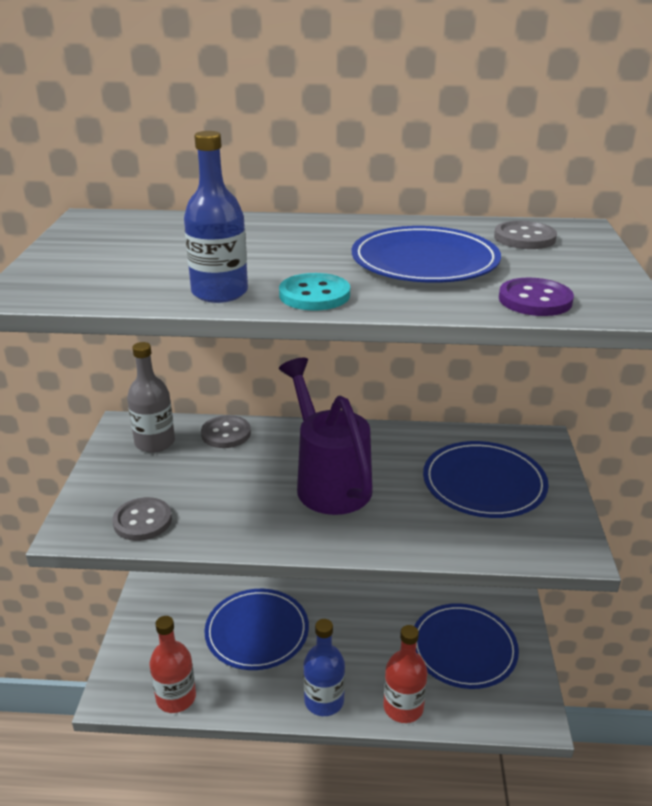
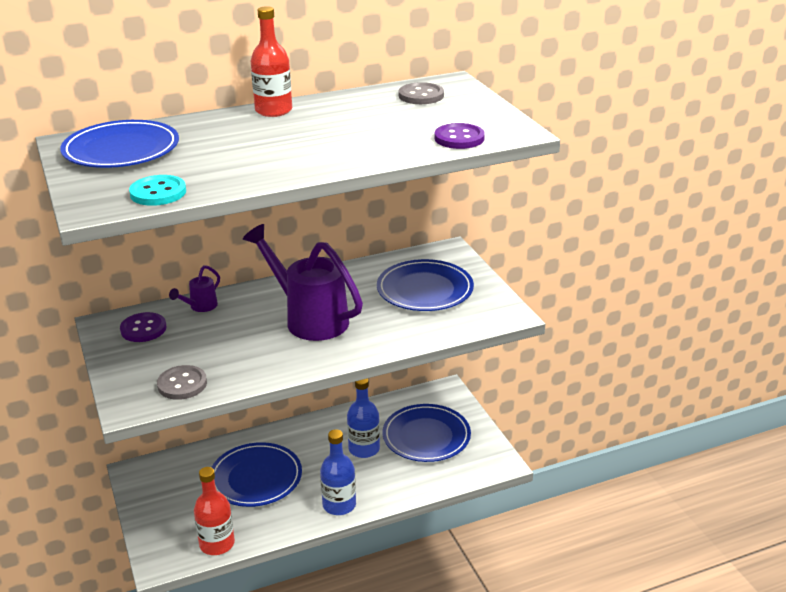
camera: 25 degrees left, 0 degrees up
grey bottle [127,342,175,453] -> purple button [120,312,166,342]
blue bottle [184,131,248,303] -> blue bottle moved to [347,378,380,458]
grey button [201,415,251,448] -> purple watering can [169,265,220,312]
turquoise button [279,273,350,311] -> turquoise button moved to [129,175,186,206]
blue plate [352,226,501,283] -> blue plate moved to [60,120,179,168]
red bottle [384,625,428,723] -> red bottle moved to [251,6,292,117]

